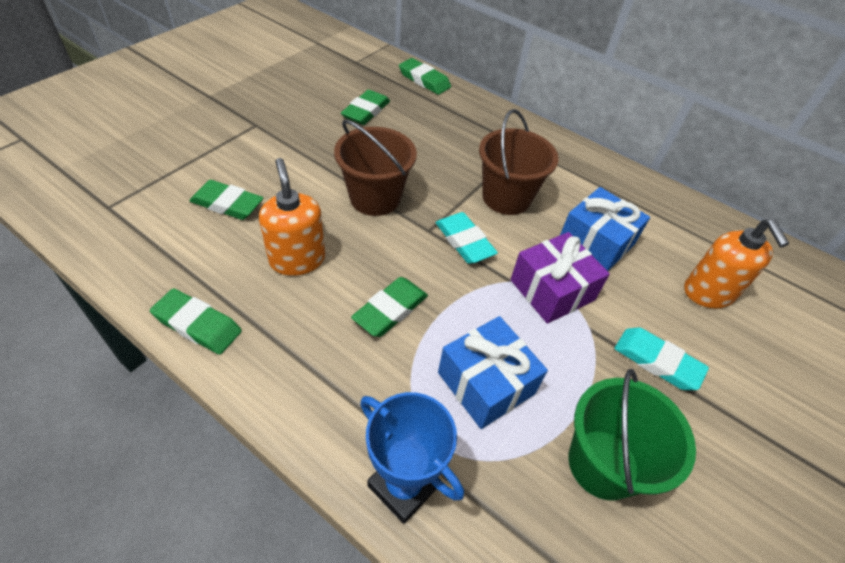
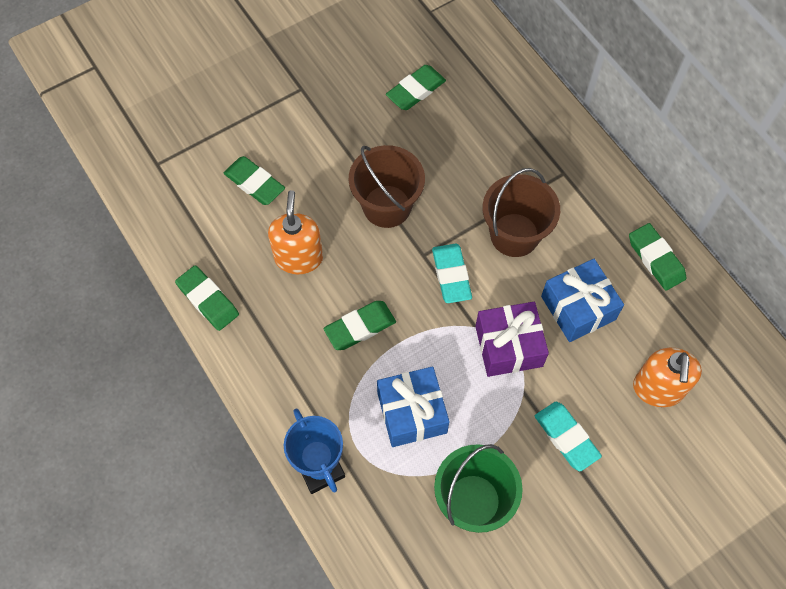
camera: 25 degrees right, 15 degrees up
green eraser [399,58,451,95] -> green eraser moved to [629,223,686,291]

